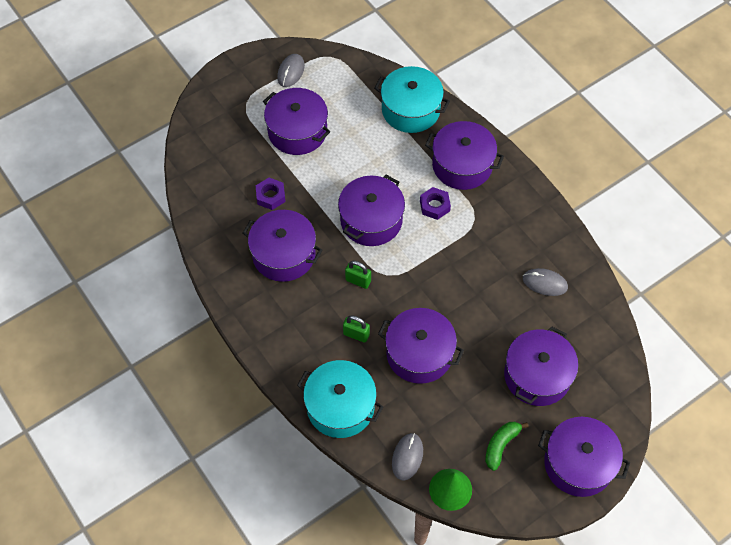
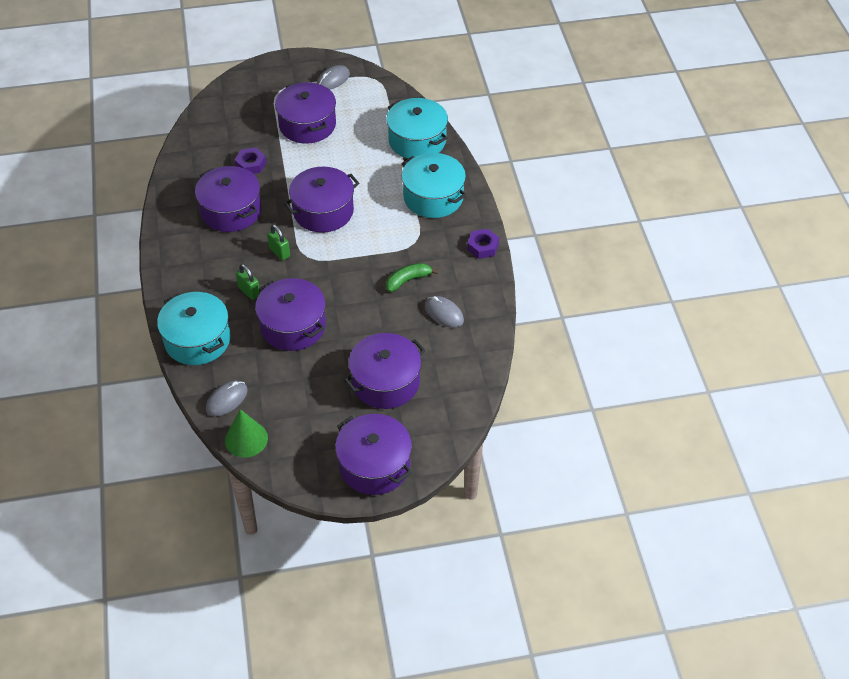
camera: 25 degrees right, 10 degrees down
purple nut [420,187,451,220] -> purple nut moved to [467,229,499,259]
purple pot [425,121,504,190] -> turquoise pot [402,153,466,218]
green banana [485,422,529,471] -> green banana moved to [386,263,438,292]

